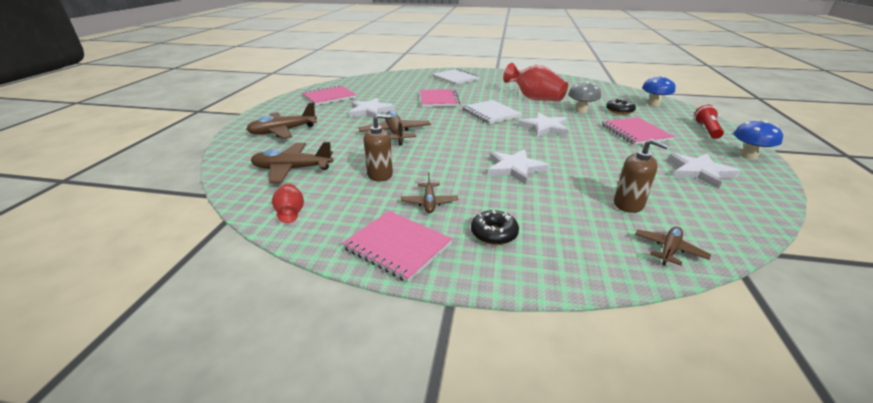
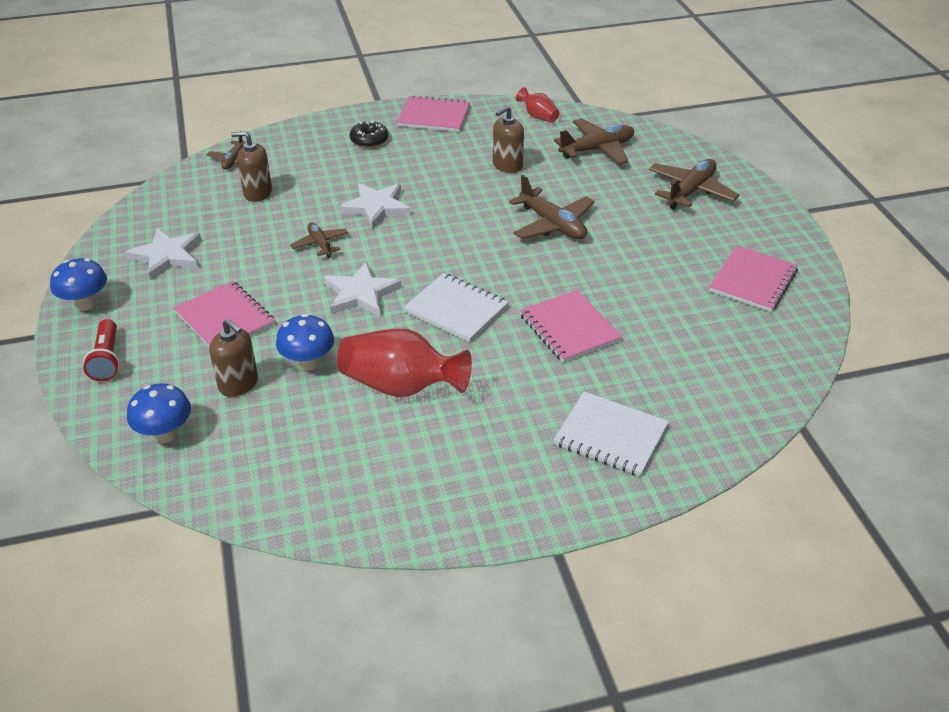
camera: 155 degrees right, 10 degrees up
white star [349,98,395,118] -> none
brown plane [401,172,458,213] -> brown plane moved to [290,223,348,258]
grey mushroom [568,81,601,113] -> blue mushroom [276,314,334,371]
black donut [606,98,636,115] -> brown soap dispenser [209,319,258,397]

